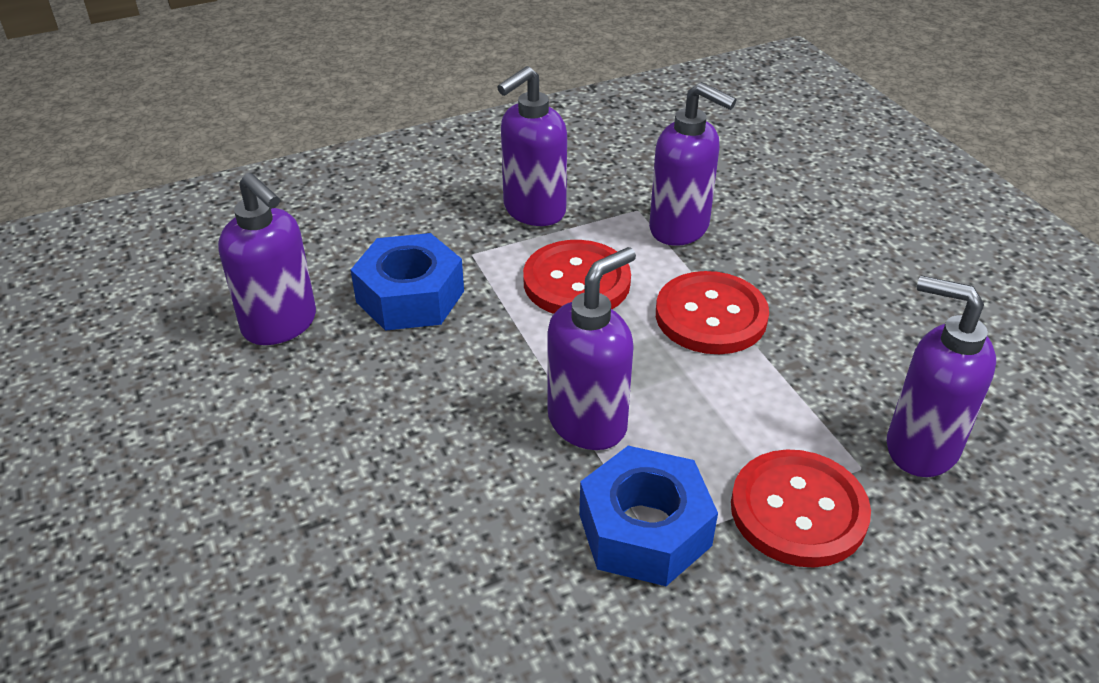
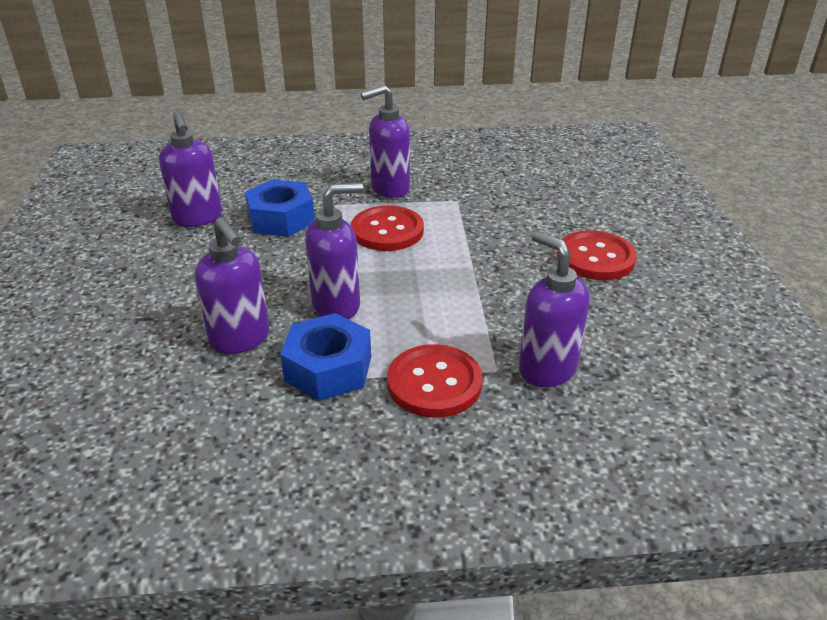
camera: 20 degrees right, 5 degrees down
purple soap dispenser [649,82,736,246] -> purple soap dispenser moved to [195,217,269,354]
red button [656,271,769,354] -> red button moved to [557,230,637,280]

